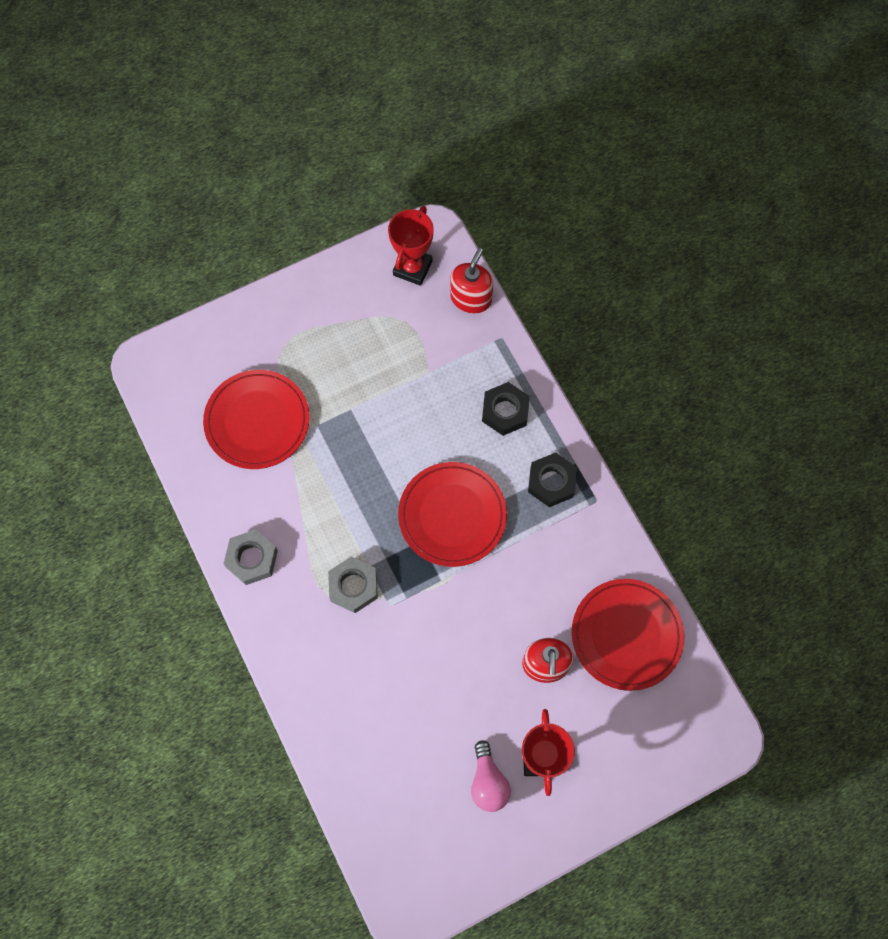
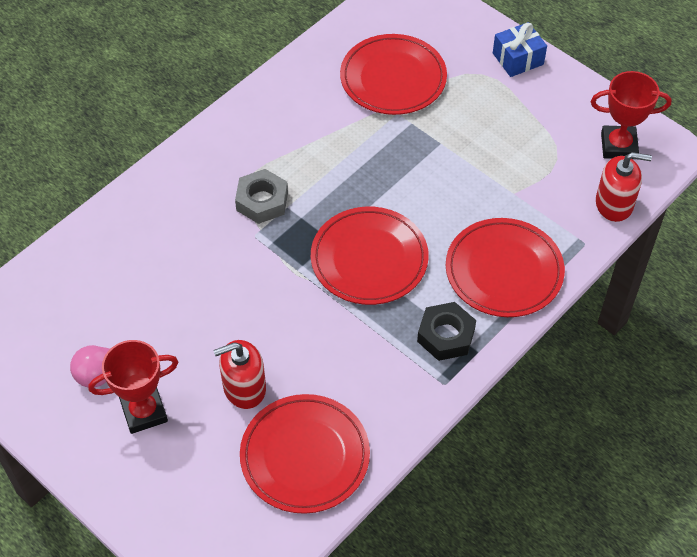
camera: 70 degrees right, 15 degrees down
grey nut [224,529,278,585] -> none
black nut [482,382,530,436] -> red plate [446,218,565,317]
none -> blue gift [493,22,547,77]

